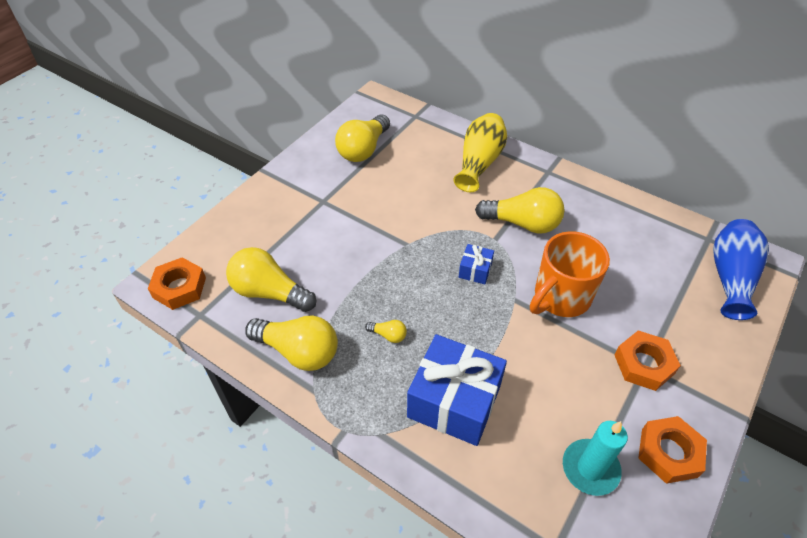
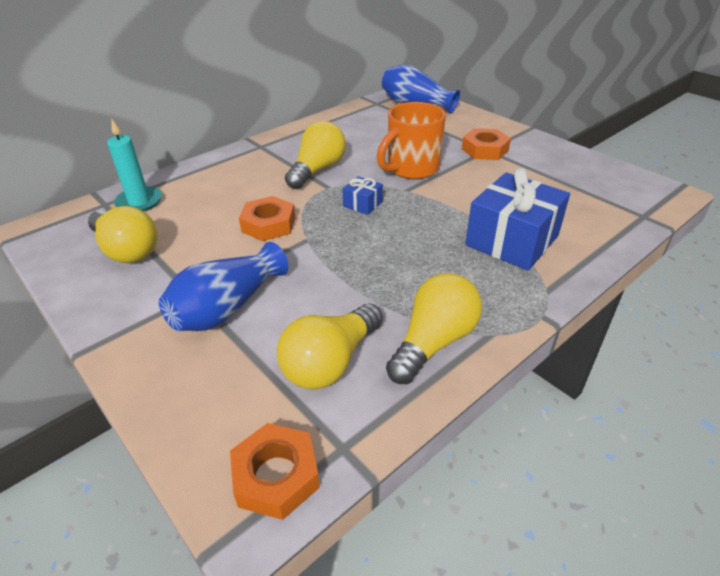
camera: 75 degrees left, 10 degrees down
yellow light bulb [365,320,407,343] -> none
yellow vase [453,113,507,192] -> none
orange mug [530,231,610,317] -> orange mug turned 75 degrees clockwise [376,102,446,179]
turquoise candle [563,421,628,496] -> turquoise candle moved to [107,119,162,211]
orange nut [638,416,707,484] -> orange nut moved to [239,196,295,241]
none -> blue vase [159,242,288,331]

